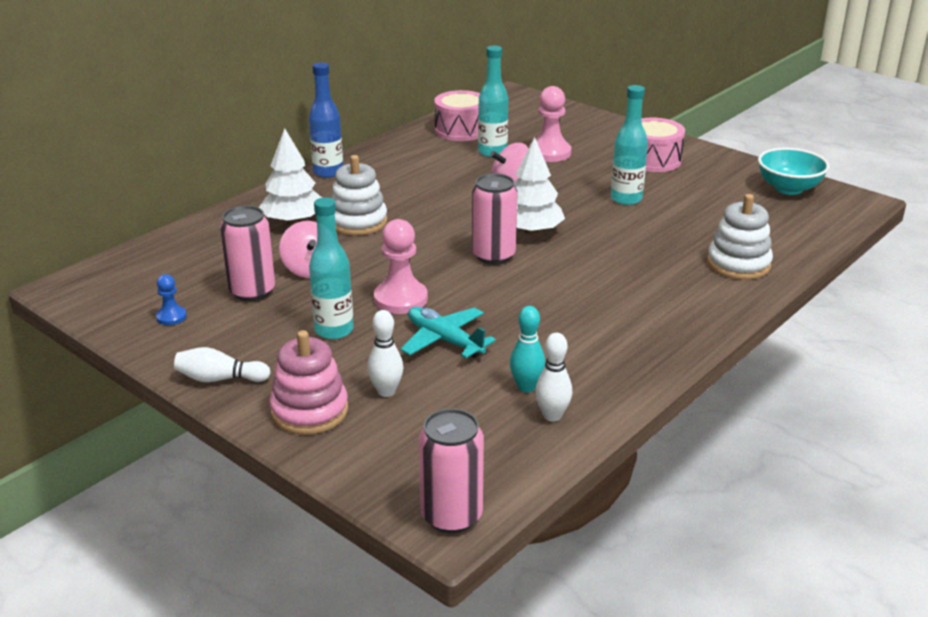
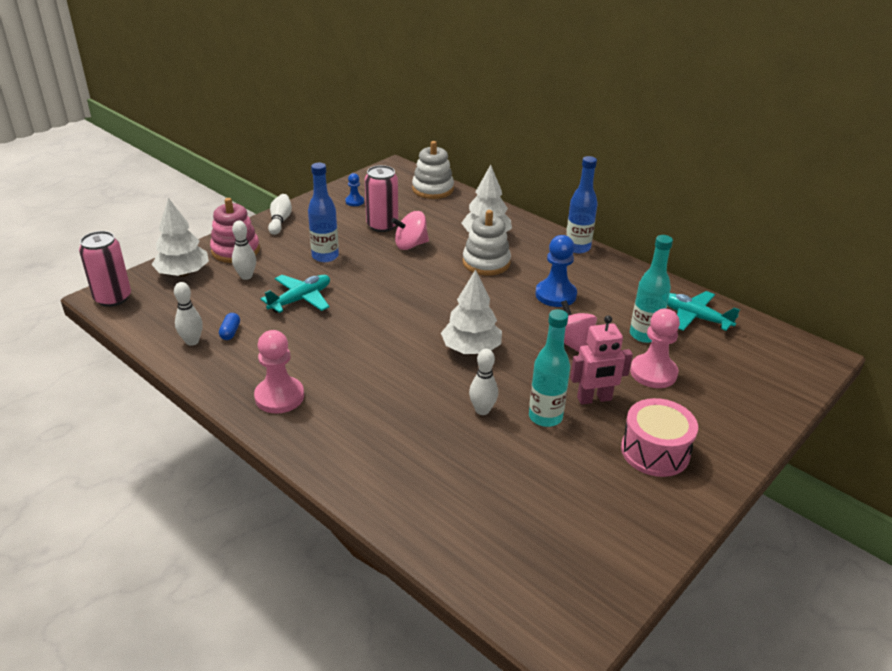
camera: 90 degrees right, 5 degrees up
turquoise bottle [309,197,354,339] -> blue bottle [308,163,339,262]
pink pawn [374,219,428,314] -> pink pawn moved to [254,330,304,414]
pink drum [434,90,480,141] -> turquoise plane [667,291,740,331]
pink can [472,173,518,264] -> none
turquoise bowling pin [510,306,545,392] -> blue capsule [219,313,240,340]
white stacking toy [707,194,773,280] -> white stacking toy moved to [412,141,454,199]
turquoise bowl [758,148,830,195] -> none
none -> white tree [151,198,209,277]
none -> white bowling pin [469,349,498,415]
none -> blue pawn [535,235,577,307]
none -> pink robot [570,315,633,405]

